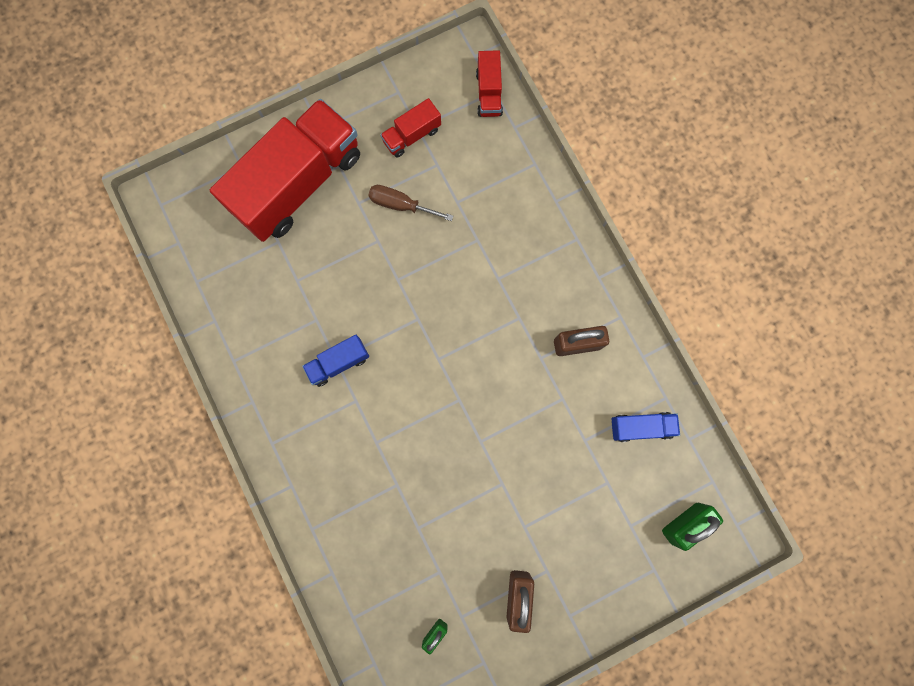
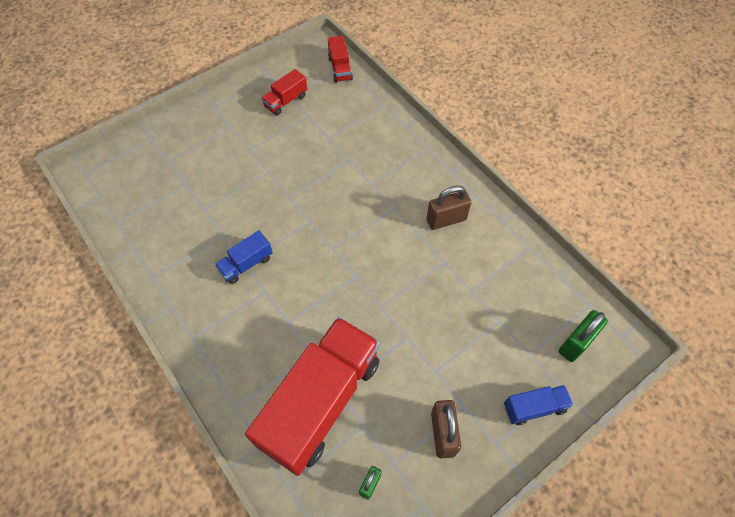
camera: 10 degrees left, 20 degrees down
red truck [210,99,360,242] -> red truck moved to [245,317,380,476]
brown screwdriver [368,185,453,221] -> none
blue truck [611,412,680,442] -> blue truck moved to [504,385,573,425]

